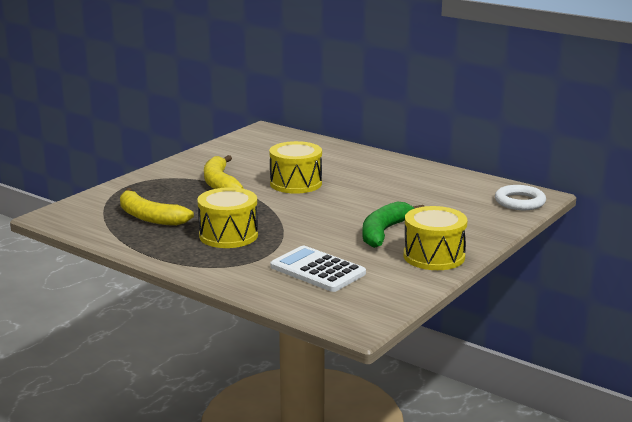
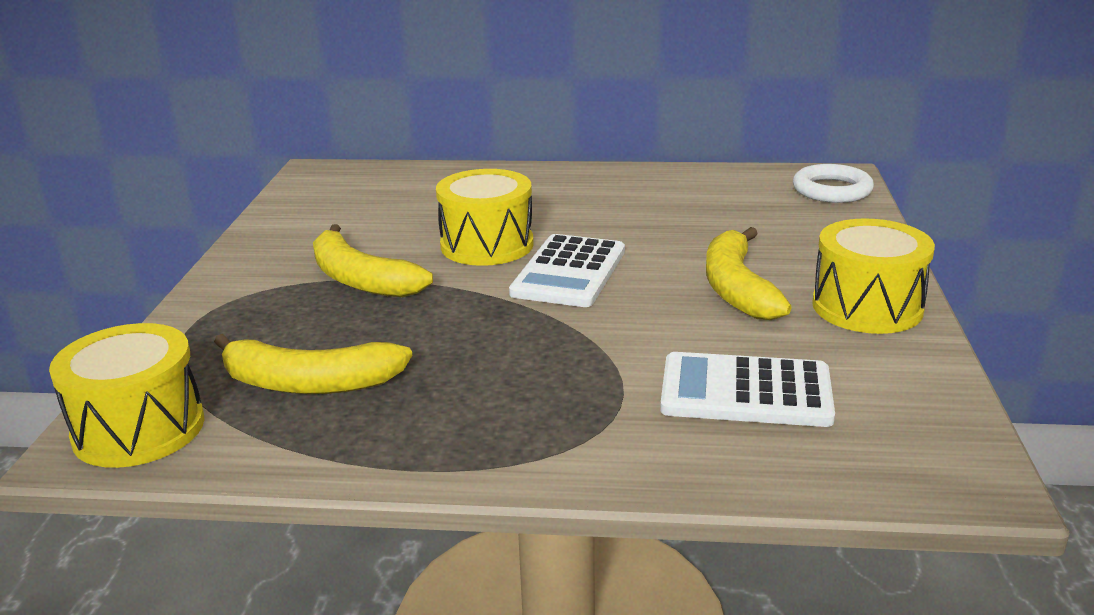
camera: 30 degrees left, 5 degrees up
yellow drum [197,187,258,248] -> yellow drum moved to [49,323,204,468]
green banana [362,201,425,248] -> yellow banana [706,227,792,320]
none -> white calculator [509,234,625,307]

